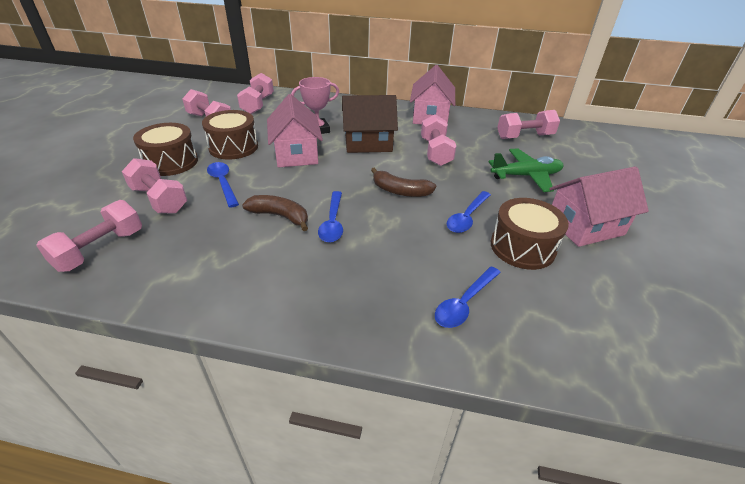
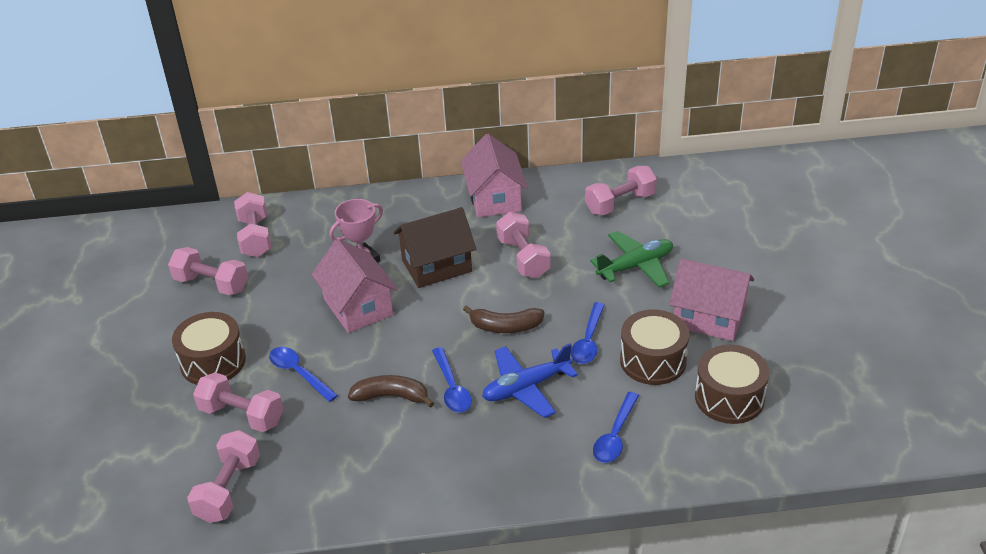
camera: 15 degrees left, 0 degrees up
brown drum [202,110,258,160] -> brown drum moved to [695,345,769,424]
pink house [550,166,649,247] -> pink house turned 60 degrees clockwise [669,259,754,341]
none -> blue plane [482,343,578,418]

